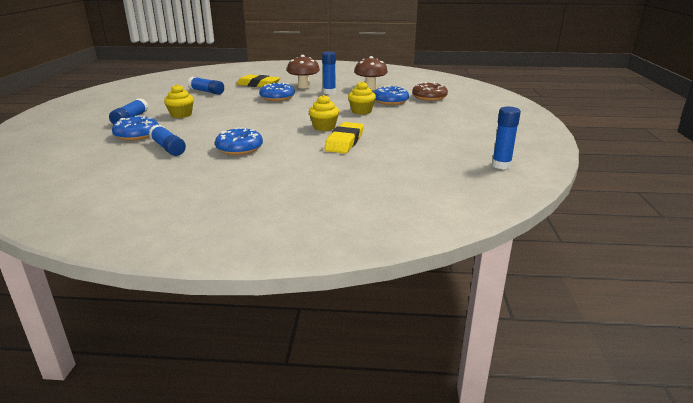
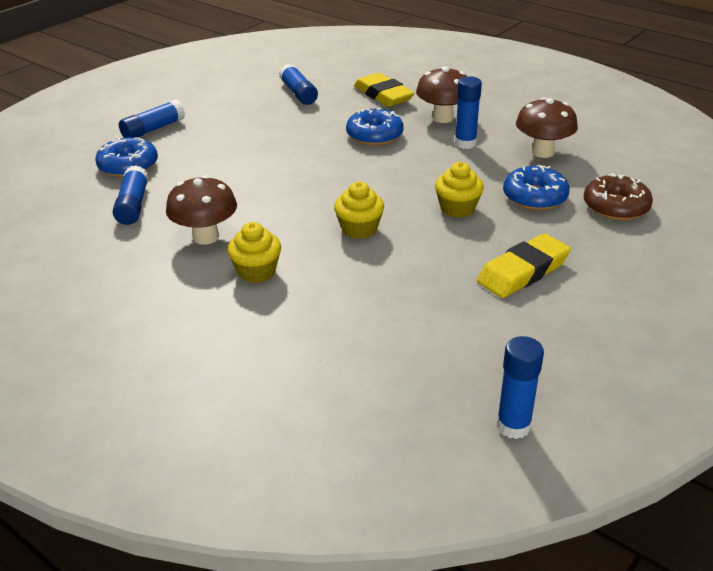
camera: 35 degrees right, 10 degrees up
yellow cupcake [164,84,194,118] -> yellow cupcake moved to [227,222,281,283]
blue donut [215,128,263,155] -> brown mushroom [166,175,237,245]
yellow eraser [324,122,364,153] -> yellow eraser moved to [477,233,571,298]

